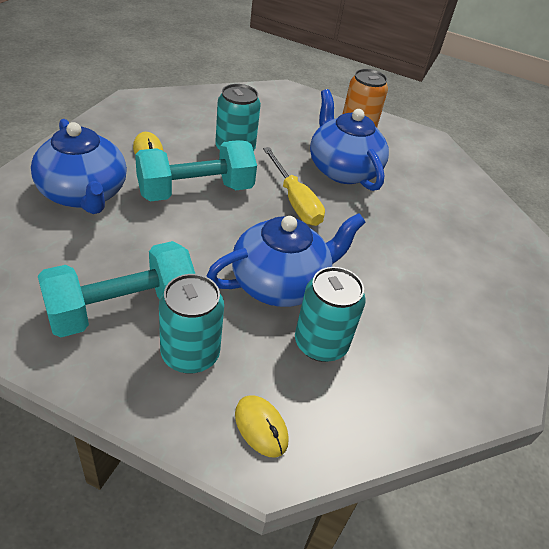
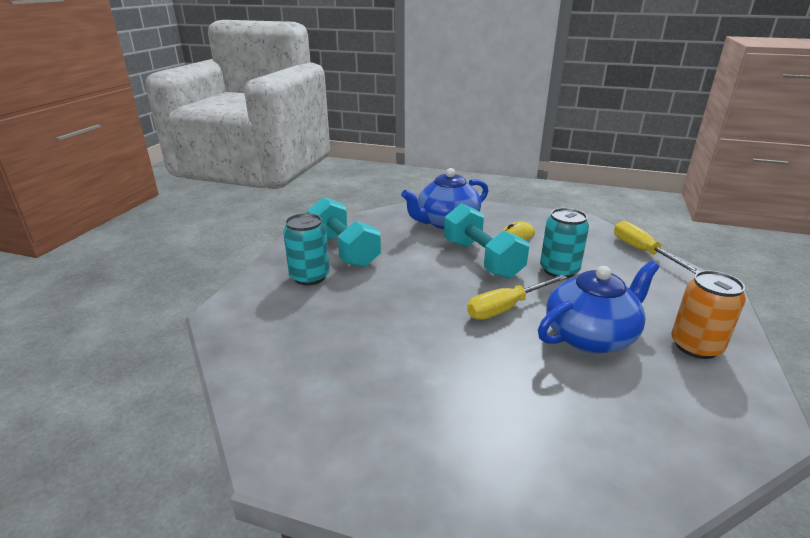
camera: 90 degrees right, 15 degrees down
blue teapot [207,213,366,307] -> none
yellow mouse [235,395,289,458] -> none
turquoise can [295,267,366,362] -> none
none -> yellow screwdriver [614,221,700,274]

